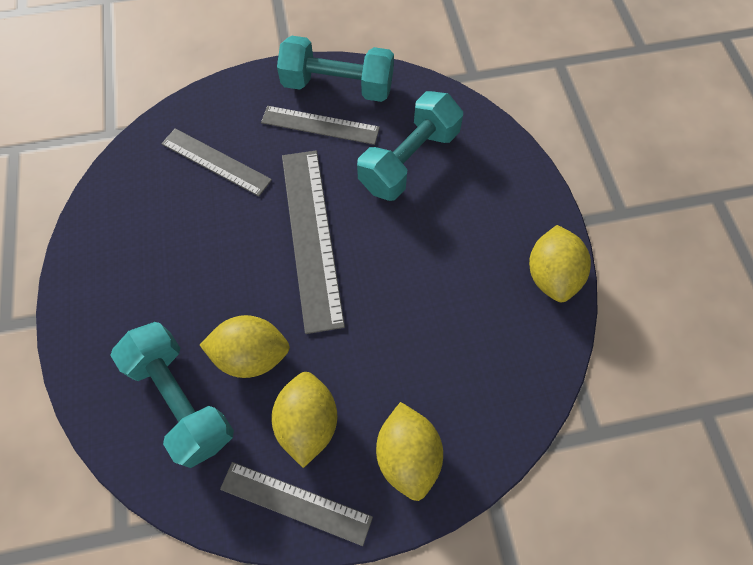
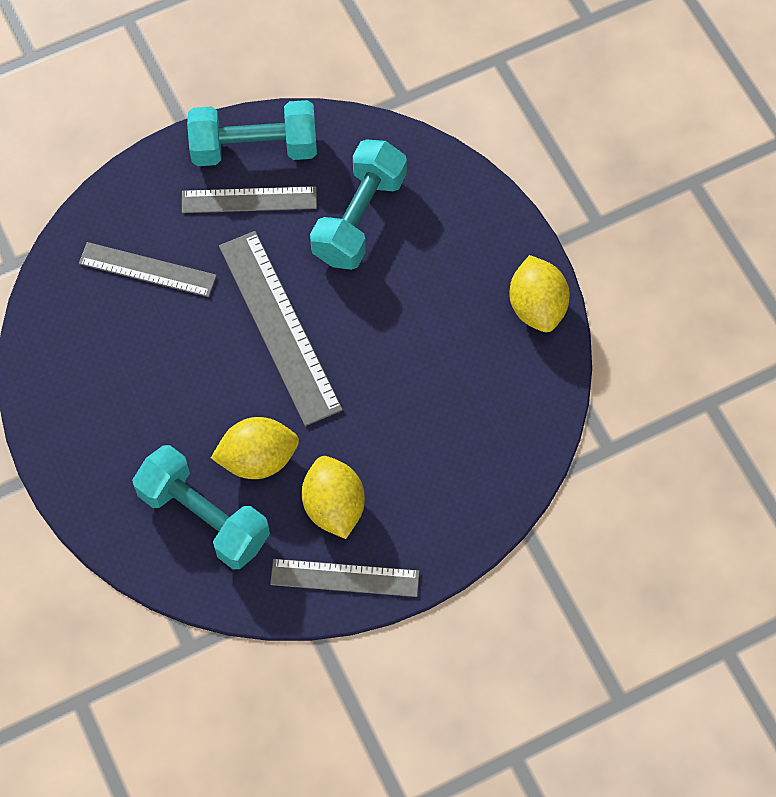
camera: 15 degrees left, 0 degrees up
yellow lemon [376,402,443,501] -> none

